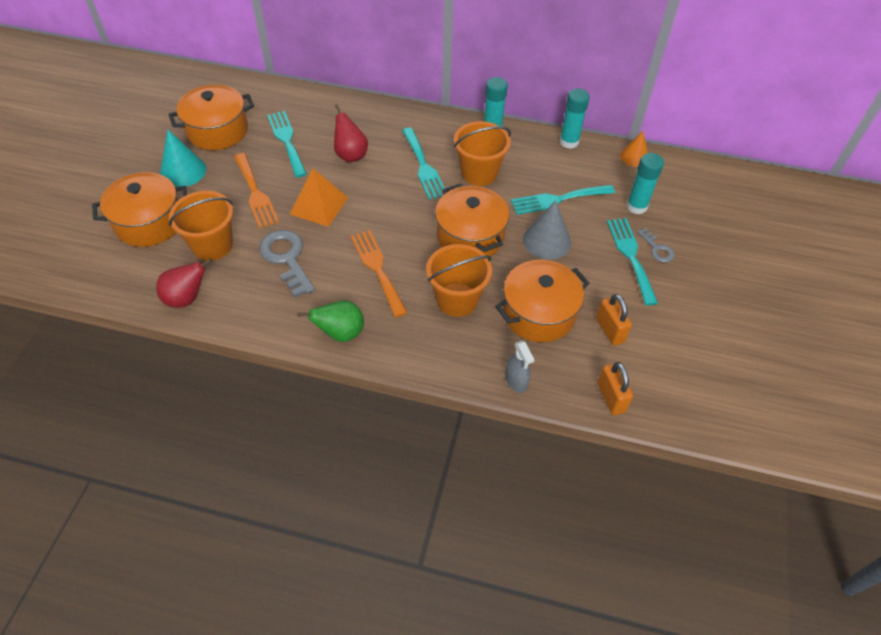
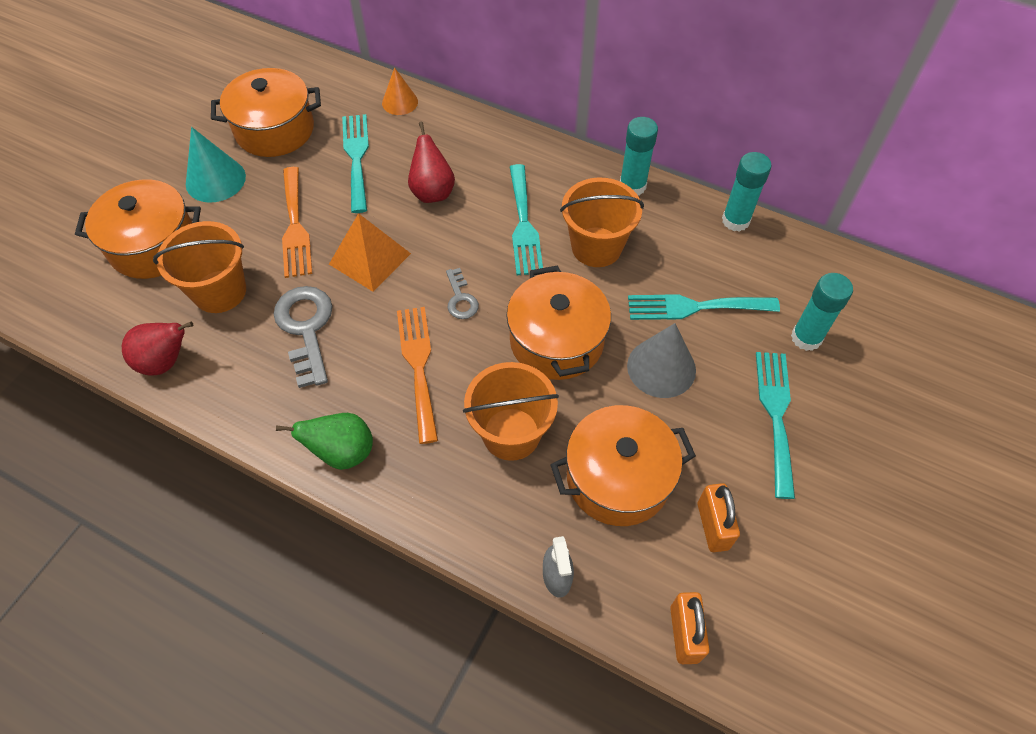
camera: 15 degrees right, 5 degrees up
orange cone [620,131,648,167] -> orange cone moved to [382,67,418,115]
grey key [637,228,675,263] -> grey key moved to [446,268,479,319]

